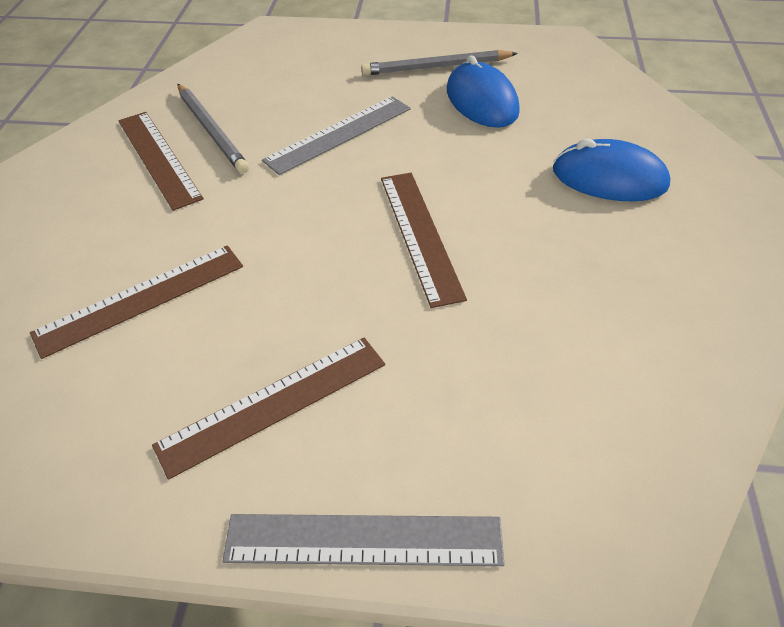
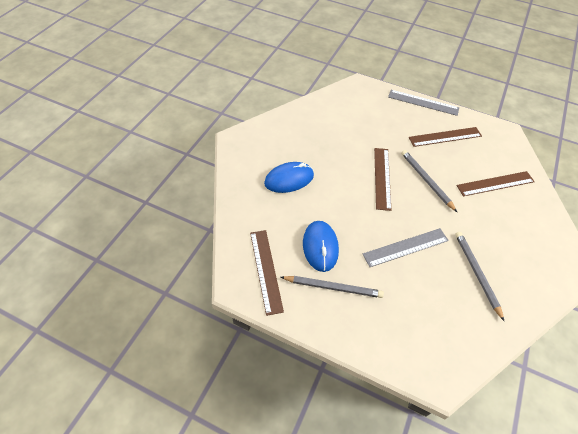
camera: 165 degrees left, 5 degrees up
brown ruler [118,112,204,211] -> brown ruler moved to [250,230,284,316]
blue mouse [553,139,670,201] -> blue mouse turned 60 degrees counterclockwise [264,162,314,193]
none -> grey pencil [401,150,457,212]

